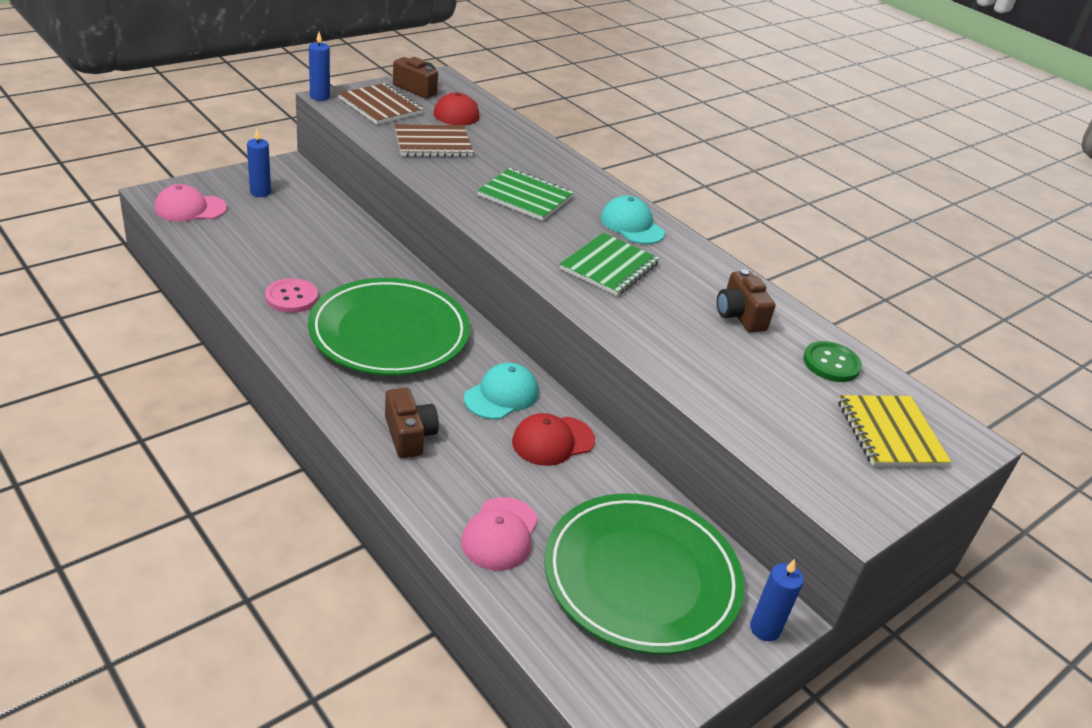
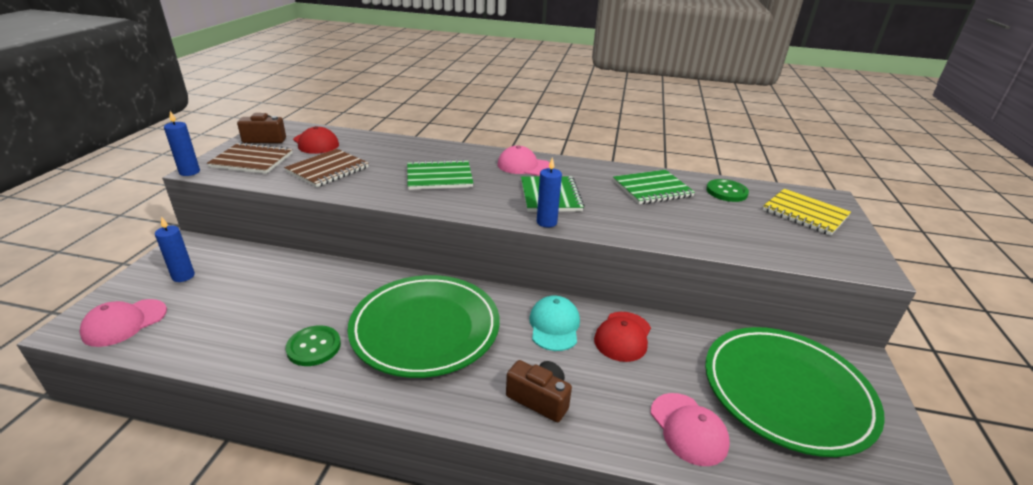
camera: 35 degrees left, 5 degrees down
pink button [265,278,318,313] -> green button [286,325,341,366]
turquoise cap [601,196,665,244] -> pink cap [498,145,550,176]
brown camera [717,269,776,333] -> green notebook [613,170,695,204]
blue candle [750,559,804,641] -> blue candle moved to [537,157,562,227]

